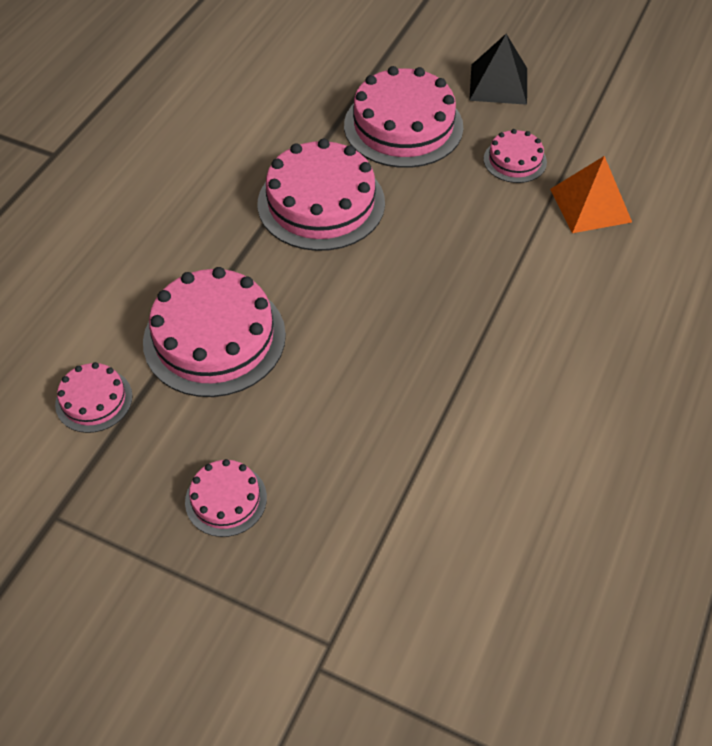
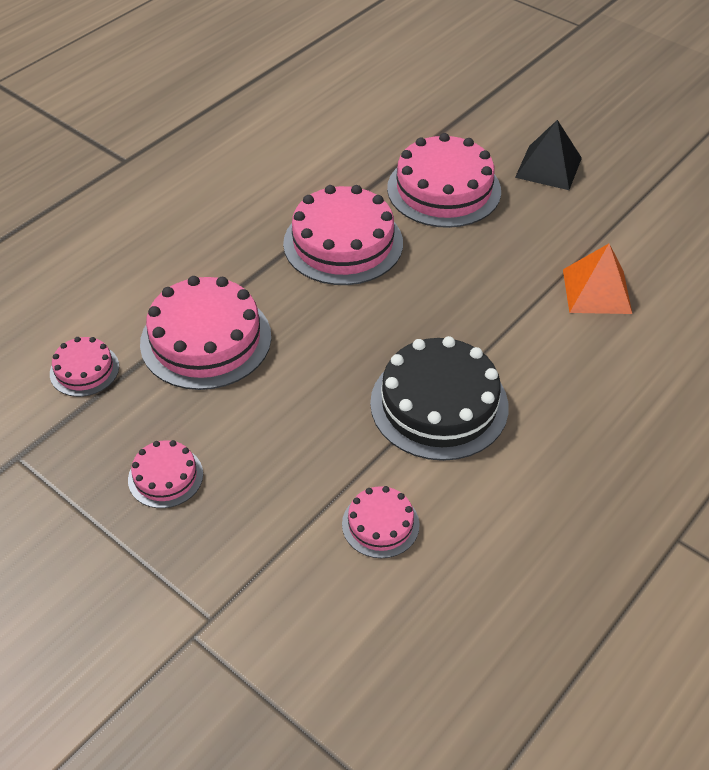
camera: 15 degrees right, 5 degrees down
pink cake [484,129,547,183] -> pink cake moved to [342,486,419,558]
none -> black cake [370,336,509,461]

